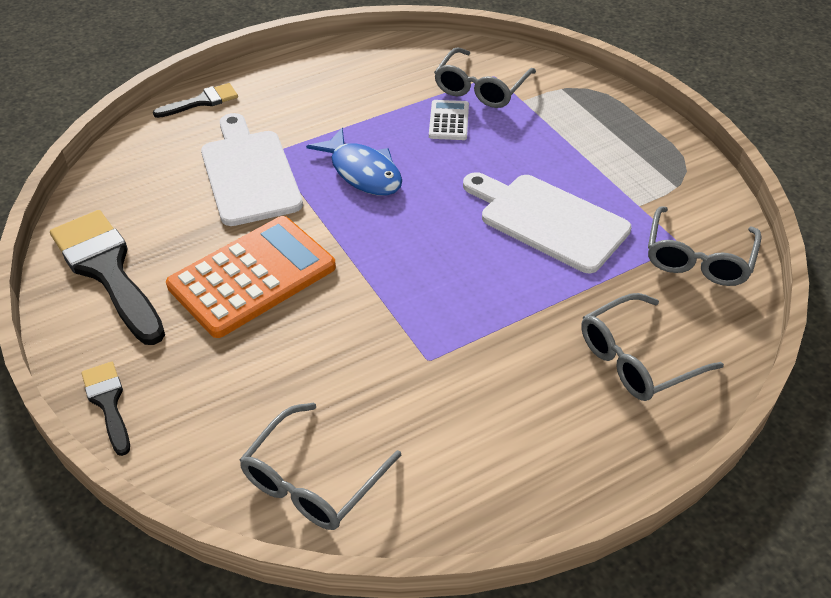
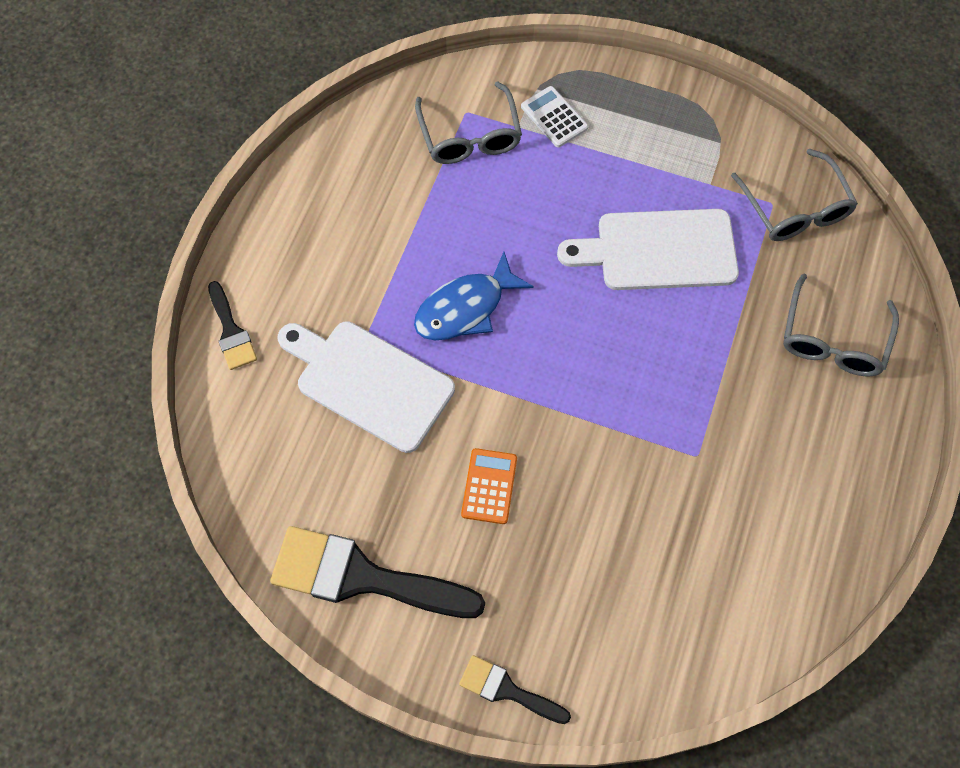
camera: 40 degrees left, 20 degrees up
black brush [153,83,238,118] -> black brush turned 135 degrees clockwise [208,281,257,370]
orange calculator [166,216,336,338] -> orange calculator [461,448,517,524], size x0.48
grey glasses [240,402,401,530] -> none
blue fish [306,128,402,196] -> blue fish turned 135 degrees clockwise [414,252,534,340]
white calculator [429,100,469,140] -> white calculator moved to [521,86,588,147]

